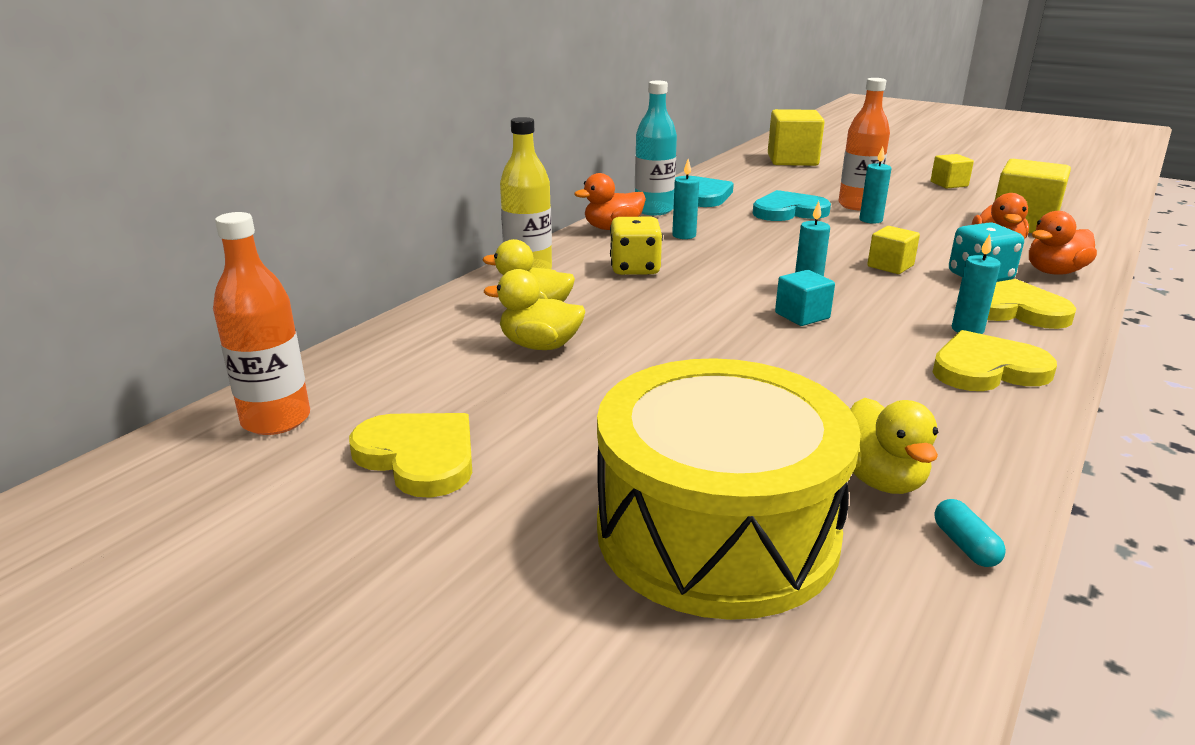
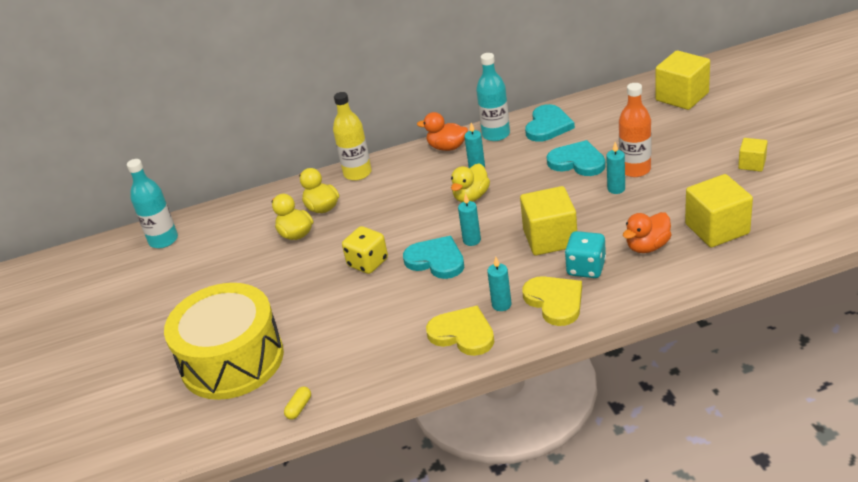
camera: 45 degrees right, 10 degrees up
orange bottle [213,212,310,435] -> turquoise bottle [127,159,178,248]
yellow heart [349,413,472,498] -> none
yellow dice [610,217,663,275] -> yellow dice moved to [342,226,388,274]
turquoise cube [775,270,835,326] -> turquoise heart [403,236,464,279]
yellow duck [850,398,938,494] -> yellow duck moved to [451,163,490,202]
yellow cube [867,226,920,274] -> yellow cube [520,186,577,255], size x1.86
turquoise capsule [934,499,1006,567] -> yellow capsule [284,387,311,420]
orange duck [1029,211,1097,275] -> none

